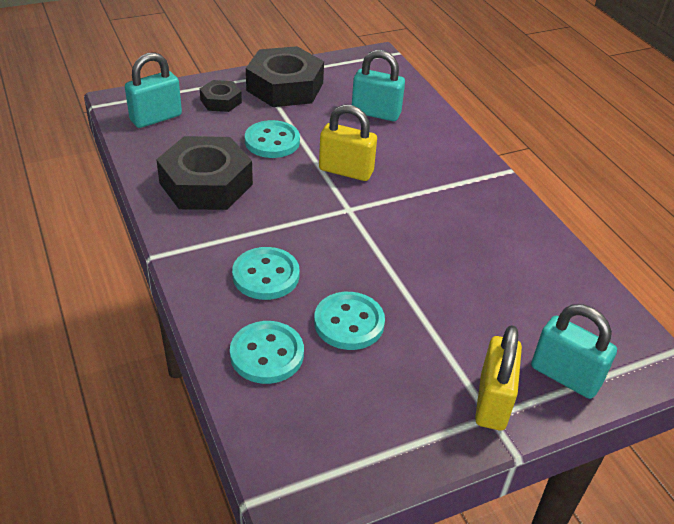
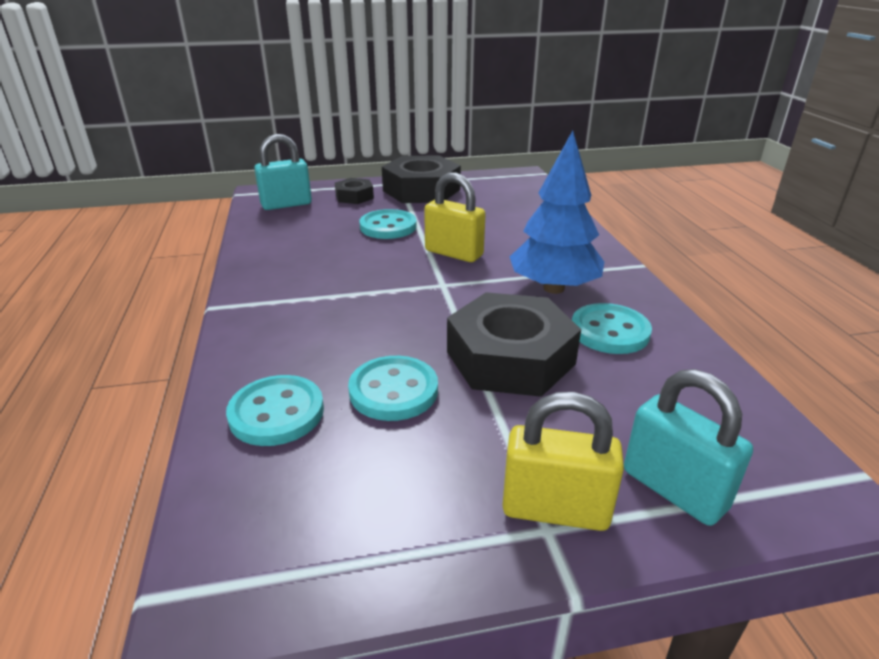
camera: 15 degrees right, 10 degrees down
black nut [156,136,253,210] -> black nut moved to [447,292,581,397]
turquoise button [232,247,300,300] -> turquoise button moved to [572,303,652,354]
turquoise padlock [352,50,405,121] -> none
yellow padlock [475,325,522,430] -> yellow padlock turned 75 degrees clockwise [502,392,624,531]
none -> blue tree [510,131,604,294]

